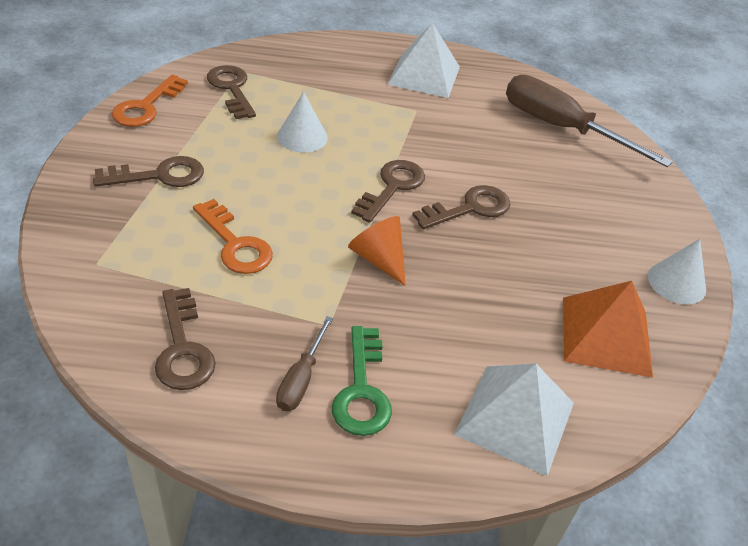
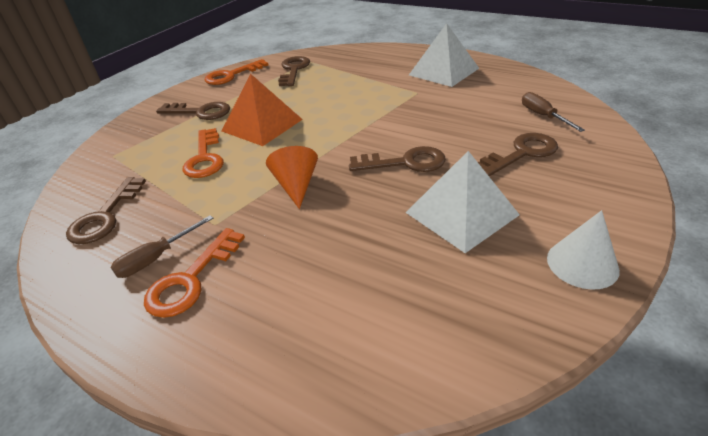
camera: 35 degrees right, 5 degrees down
white cone [277,92,328,152] -> none
green key [332,326,392,436] -> orange key [144,228,245,318]
brown key [351,160,425,223] -> brown key moved to [478,133,558,176]
white pyramid [454,364,574,476] -> white pyramid moved to [406,151,520,253]
brown screwdriver [506,75,673,167] -> brown screwdriver [522,92,585,132], size x0.48
orange pyramid [563,281,653,378] -> orange pyramid moved to [222,73,303,146]

